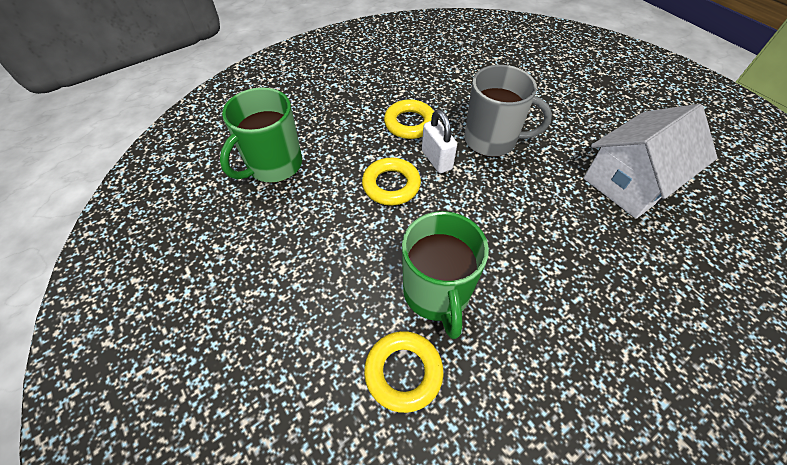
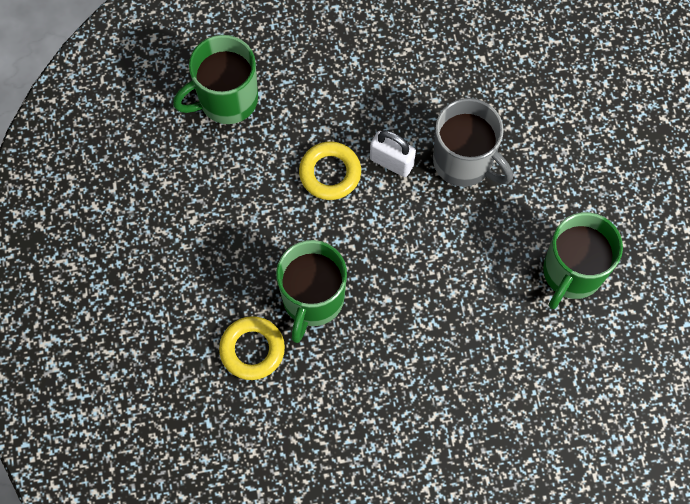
camera: 25 degrees right, 15 degrees up
yellow ring [384,99,434,139] -> none
white padlock [422,109,457,173] -> white padlock turned 60 degrees counterclockwise [370,130,416,177]
white house [584,104,718,219] -> green mug [543,212,623,309]

